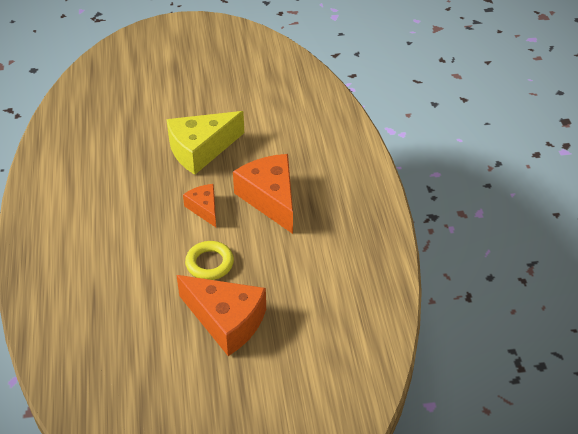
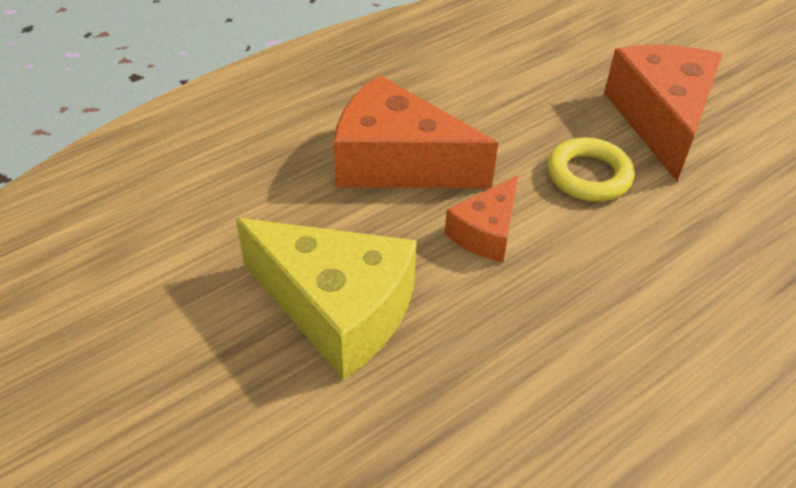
camera: 120 degrees left, 0 degrees up
orange cheese [233,154,293,234] -> orange cheese turned 75 degrees clockwise [333,75,498,189]

